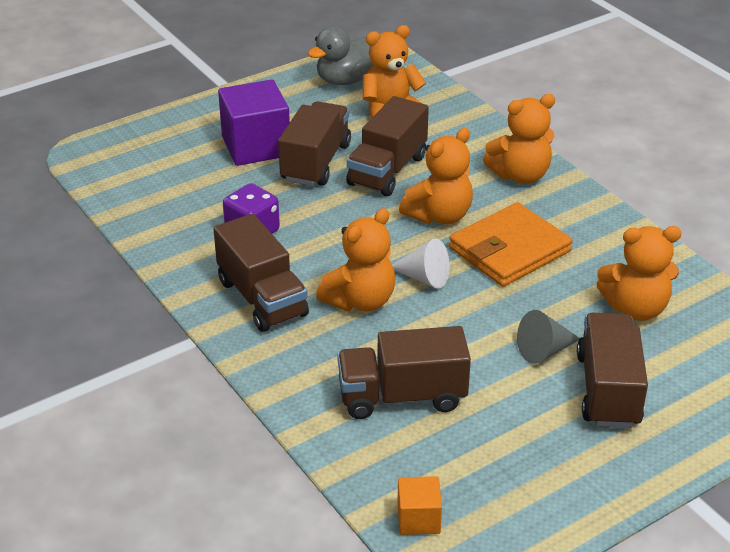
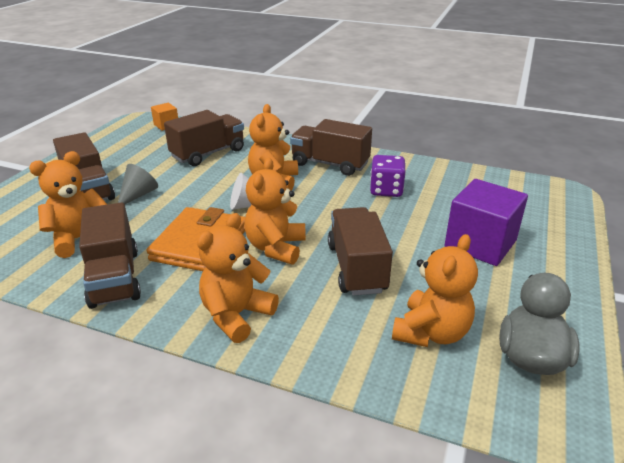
camera: 145 degrees right, 5 degrees down
brown truck [278,101,351,186] -> brown truck moved to [79,202,141,309]

